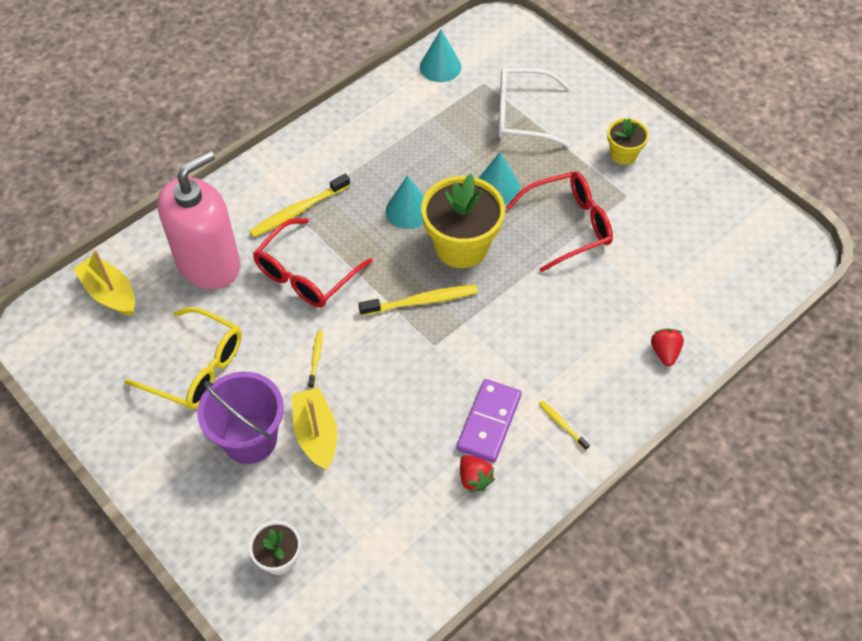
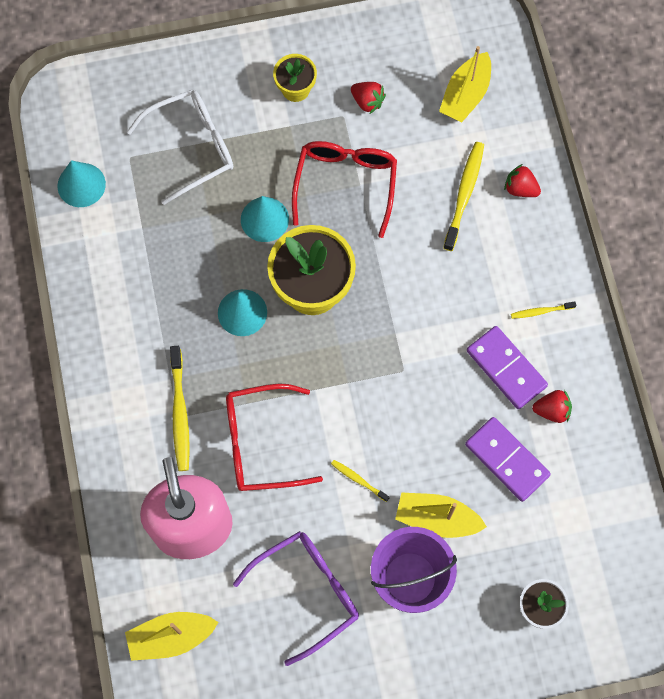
camera: 60 degrees left, 15 degrees up
yellow glasses [124,307,242,410] -> purple glasses [233,531,359,666]
red glasses [253,218,373,308] -> red glasses turned 105 degrees clockwise [226,384,323,491]
yellow toothbrush [358,285,478,316] -> yellow toothbrush moved to [443,142,484,251]
white glasses [498,68,570,147] -> white glasses turned 150 degrees counterclockwise [127,90,233,205]
none -> red strawberry [351,82,386,114]
none -> yellow boat [439,46,491,122]
none -> purple domino [465,417,551,502]

